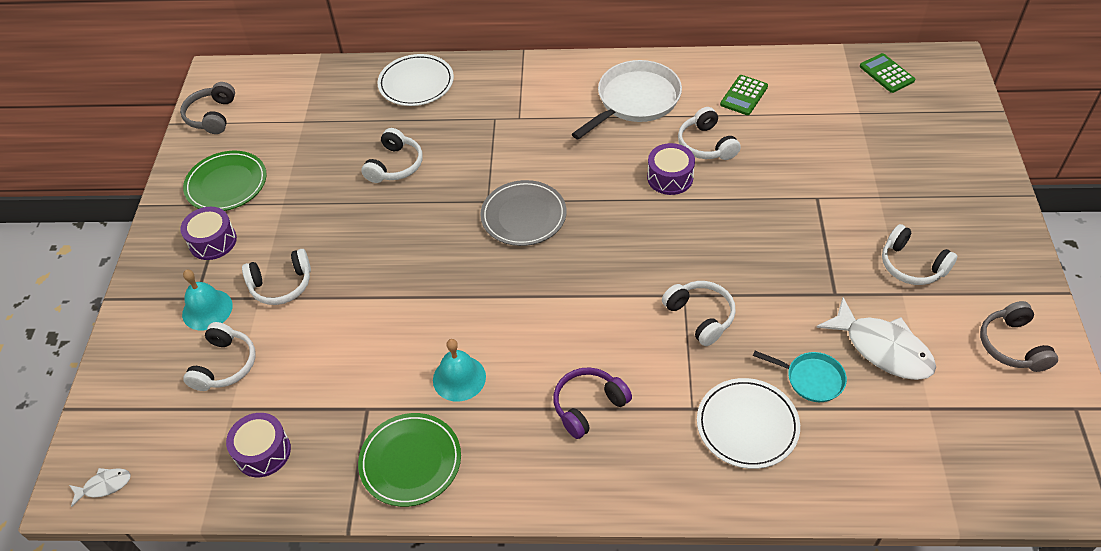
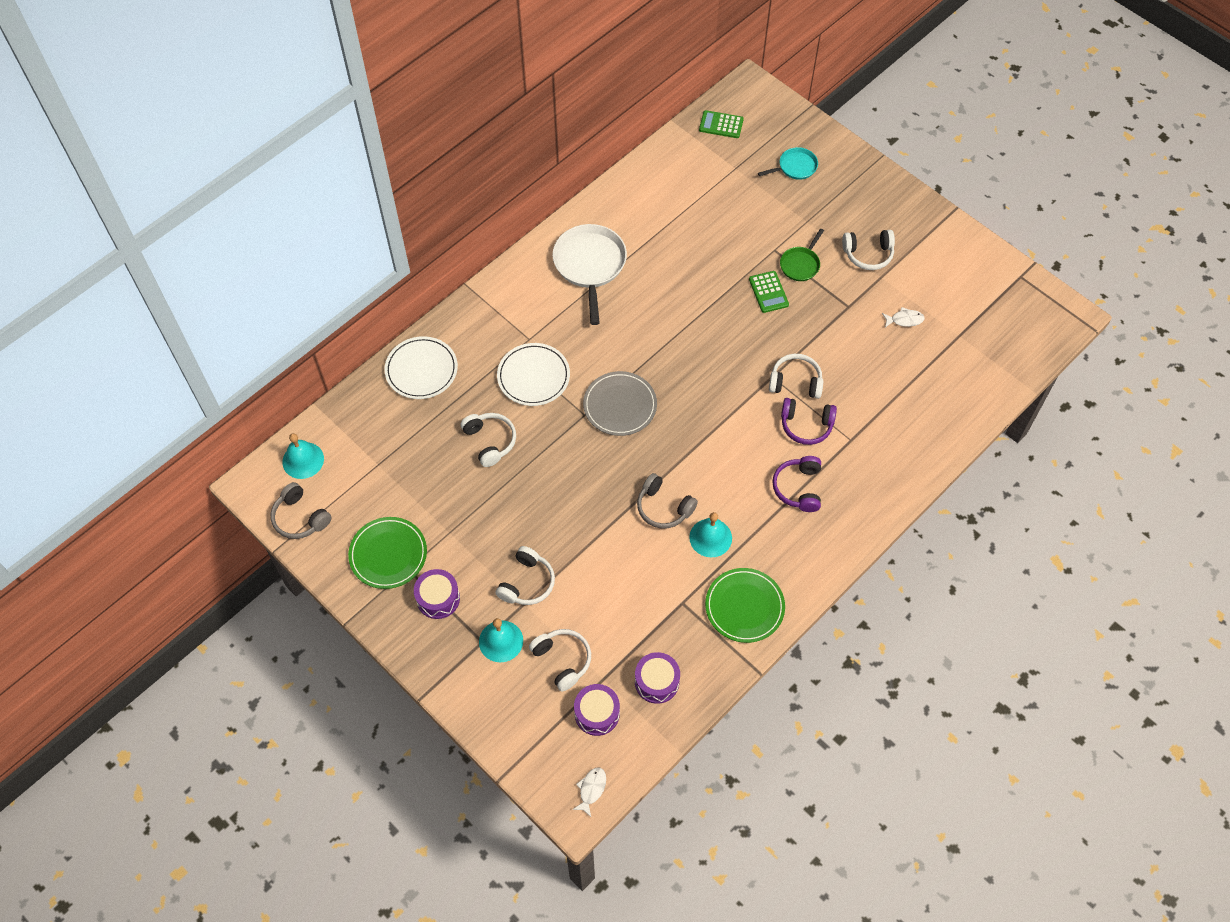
camera: 50 degrees left, 10 degrees up
purple drum [647,143,695,195] -> purple drum moved to [574,684,620,736]
white headphones [678,107,741,160] -> none
white plate [697,378,800,469] -> white plate moved to [497,343,570,406]
green calculator [720,75,768,115] -> green calculator moved to [749,271,789,313]
turquoise pan [753,351,847,402] -> turquoise pan moved to [758,147,818,180]
white fish [816,297,936,380] -> white fish [882,307,925,327], size x0.48
grey headphones [980,301,1058,372] -> grey headphones moved to [637,473,698,529]
none -> turquoise bell [282,433,324,479]
none -> green pan [780,229,824,281]
none -> purple headphones [781,398,837,445]

